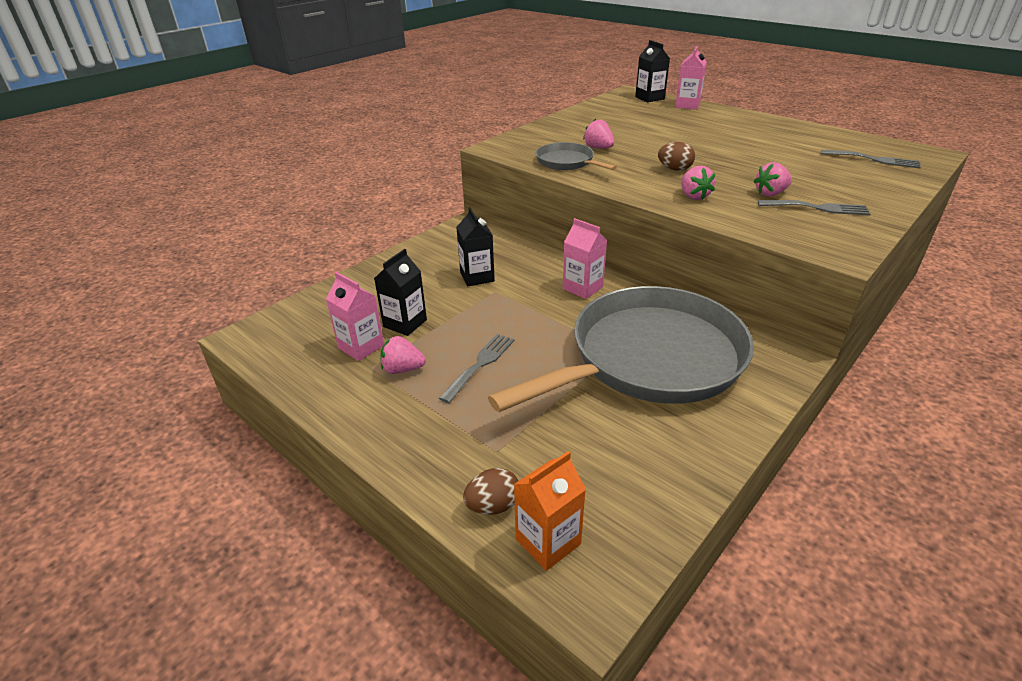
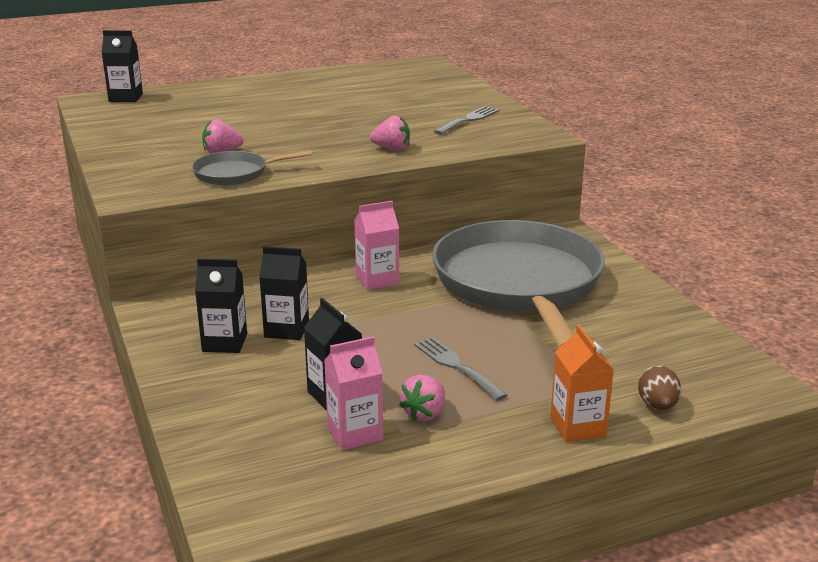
camera: 65 degrees left, 10 degrees down
orange carton [514,451,586,571] -> orange carton moved to [550,325,614,442]
brown egg [658,142,695,171] -> none
pink carton [675,45,707,110] -> none
pink strawberry [754,162,792,196] -> none
grey fork [821,150,921,168] -> none
none -> black carton [195,259,247,353]

